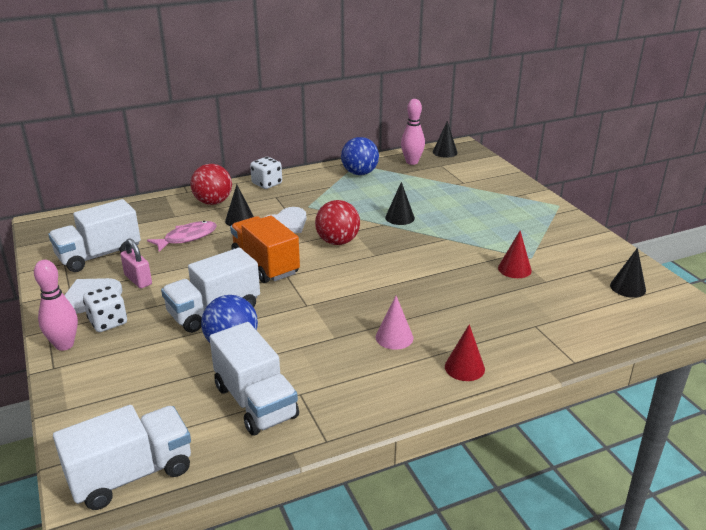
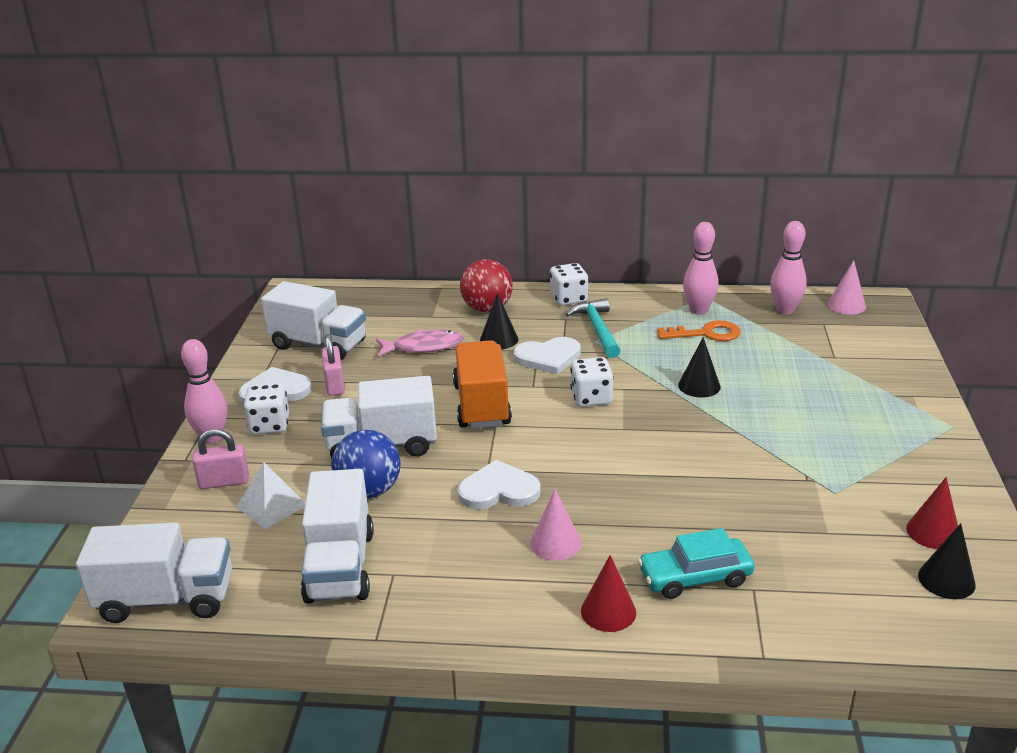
camera: 30 degrees right, 0 degrees up
white truck [48,199,141,272] -> white truck turned 150 degrees counterclockwise [261,281,366,360]
red ball [315,200,360,245] -> white dice [570,357,614,407]
blue ball [341,137,379,175] -> pink bowling pin [683,222,719,315]
black cone [433,121,458,158] -> pink cone [828,260,866,315]
red cone [498,231,532,278] -> red cone moved to [906,477,958,549]
none -> pink padlock [192,429,249,489]
none -> white pyramid [237,462,305,529]
none -> white heart [458,459,541,509]
none -> turquoise hammer [566,298,620,358]
none -> turquoise car [638,528,755,599]
none -> orange key [657,320,741,341]

